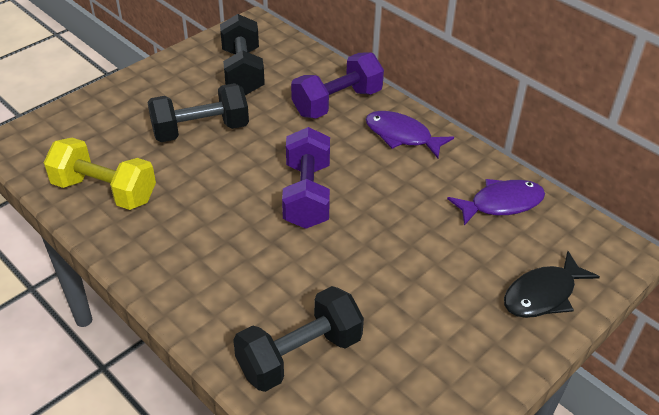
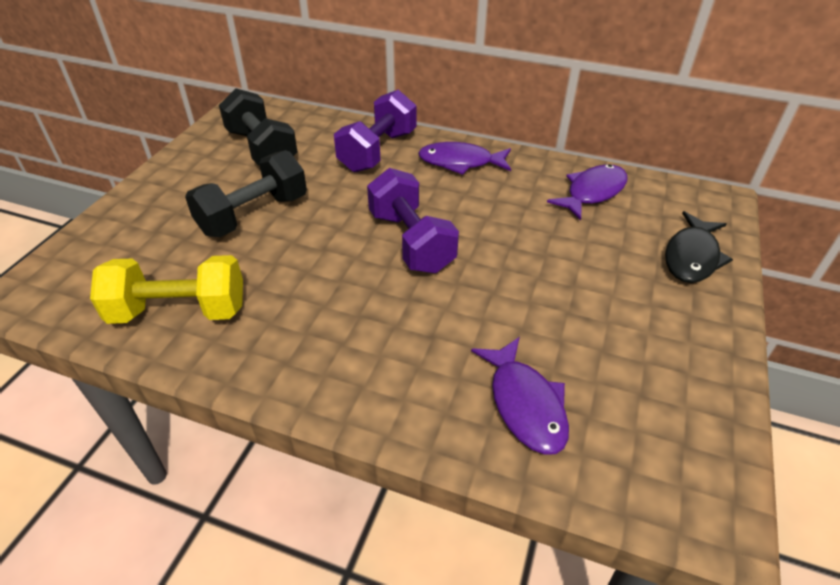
camera: 25 degrees left, 0 degrees up
black dumbbell [233,286,364,392] -> purple fish [471,337,569,455]

